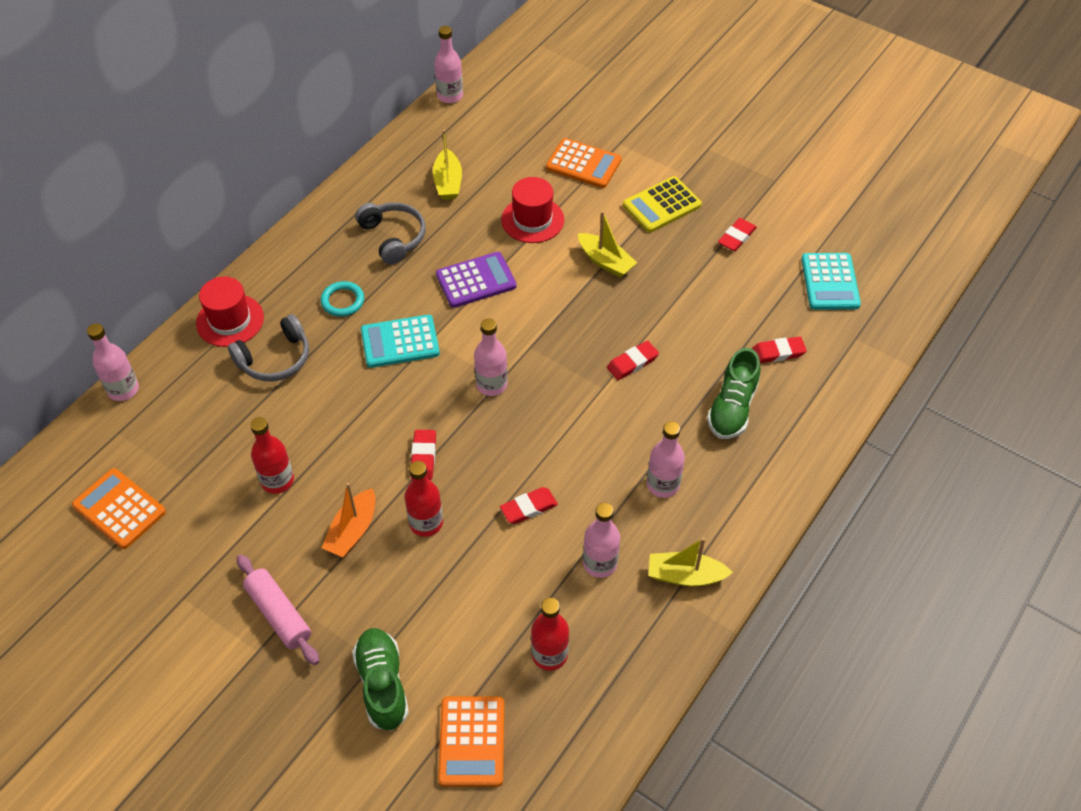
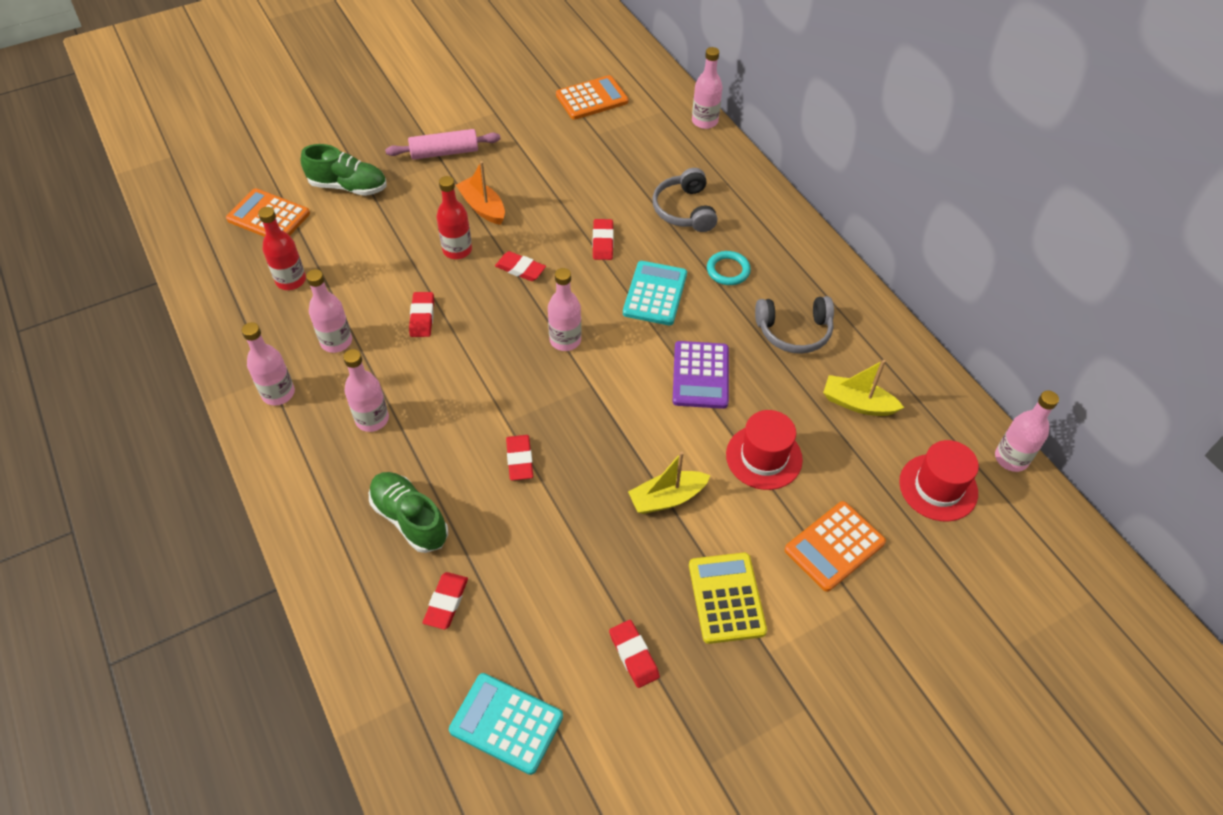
camera: 115 degrees right, 0 degrees up
red hat [196,277,264,347] -> red hat moved to [899,440,979,521]
red bottle [250,417,294,494] -> none
yellow boat [649,537,733,587] -> pink bottle [242,322,295,406]
none -> red eraser [593,219,614,260]

